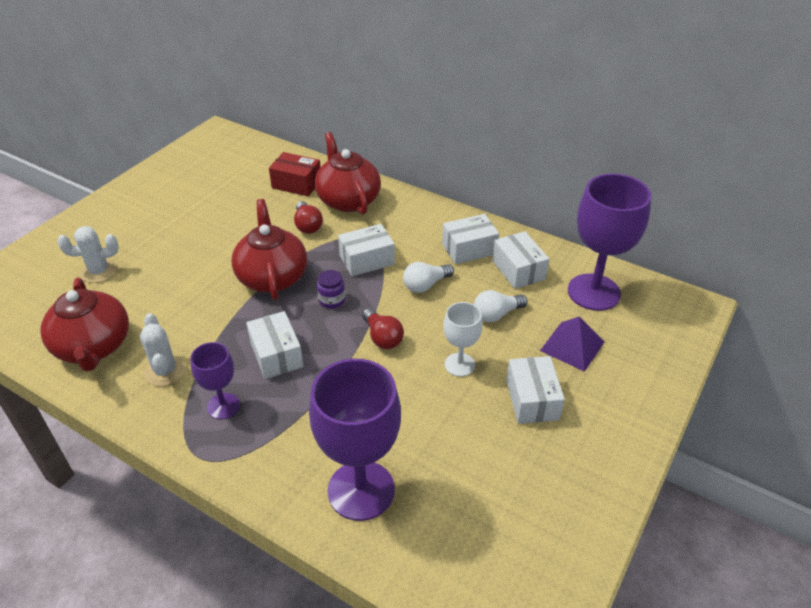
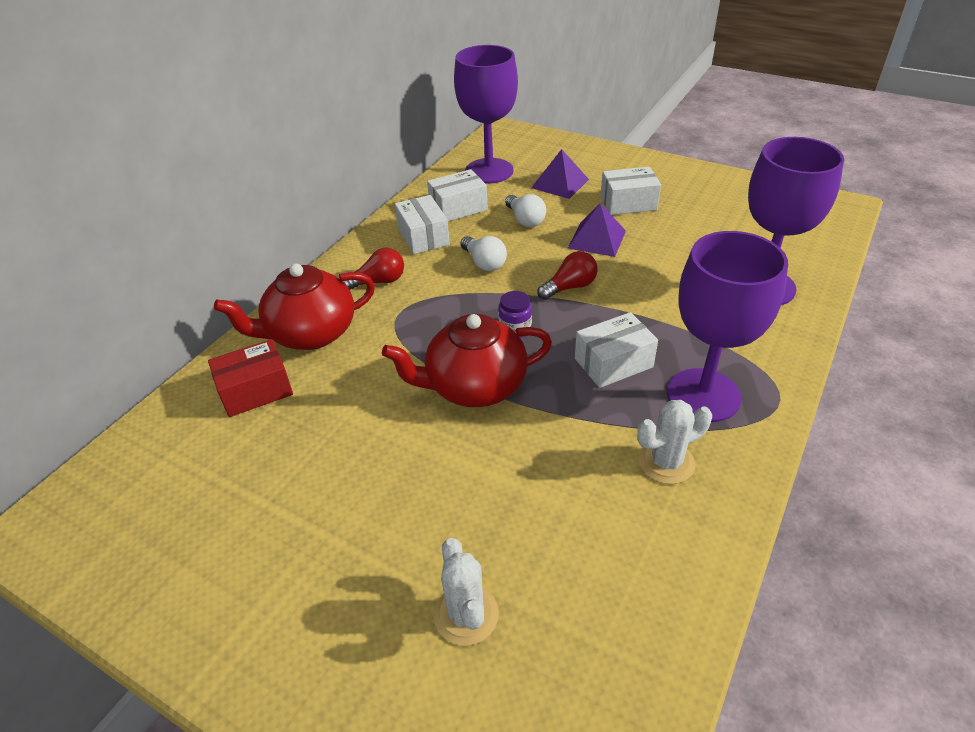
camera: 90 degrees left, 0 degrees up
red teapot [40,278,129,371] -> none
purple goblet [190,342,240,419] -> purple goblet [667,231,788,422], size x1.89
red box [269,152,321,196] -> red box turned 45 degrees clockwise [208,339,293,417]
red light bulb [294,201,323,234] -> red light bulb moved to [343,248,404,290]
white box [338,224,395,276] -> none
white goblet [443,302,483,377] -> purple pyramid [568,203,626,257]

